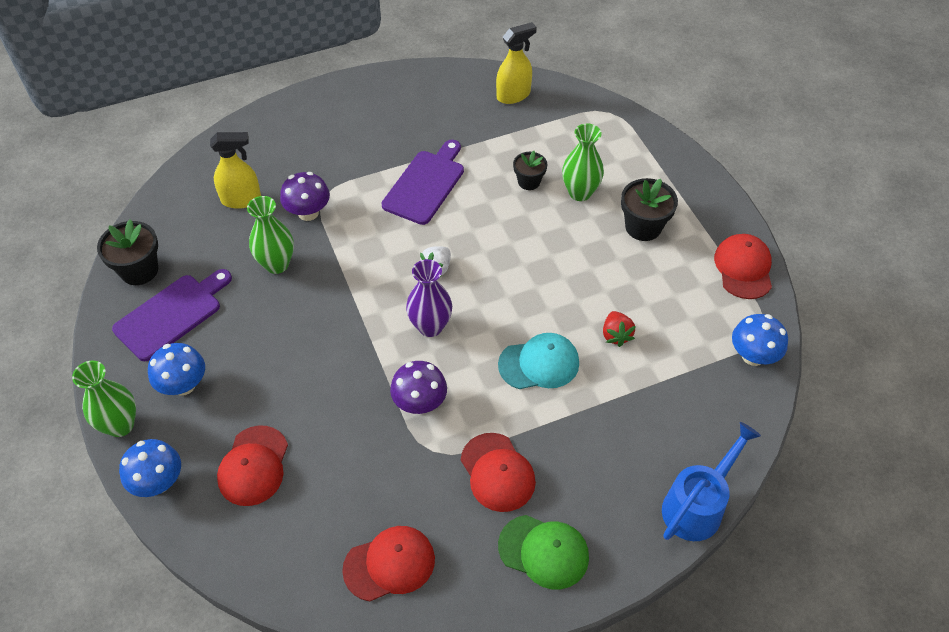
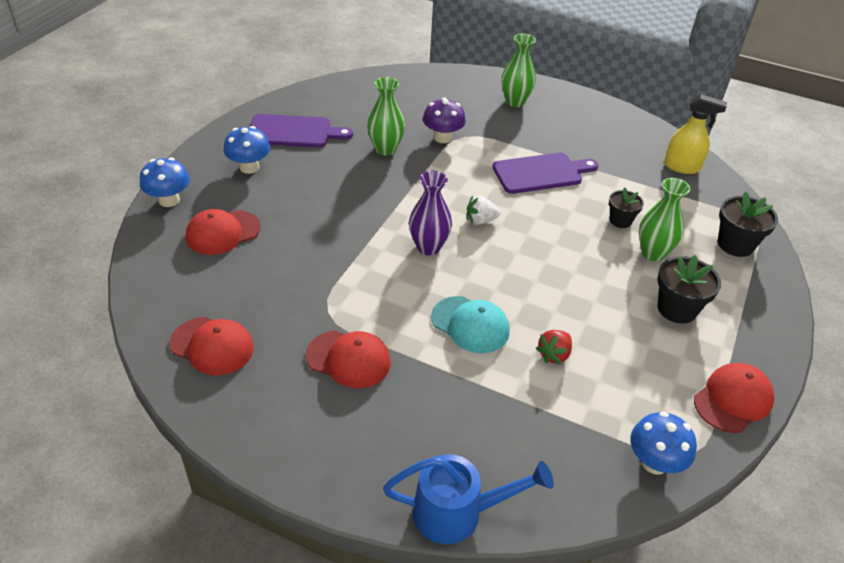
camera: 45 degrees right, 10 degrees down
green vase [72,361,136,437] -> green vase moved to [501,34,536,107]
black flower pot [97,219,158,285] -> black flower pot moved to [718,192,778,257]
yellow spray bottle [210,132,261,209] -> none
purple mushroom [390,361,447,414] -> none
red cap [461,433,536,512] -> red cap turned 90 degrees counterclockwise [306,331,391,388]
green cap [498,515,589,589] -> none

